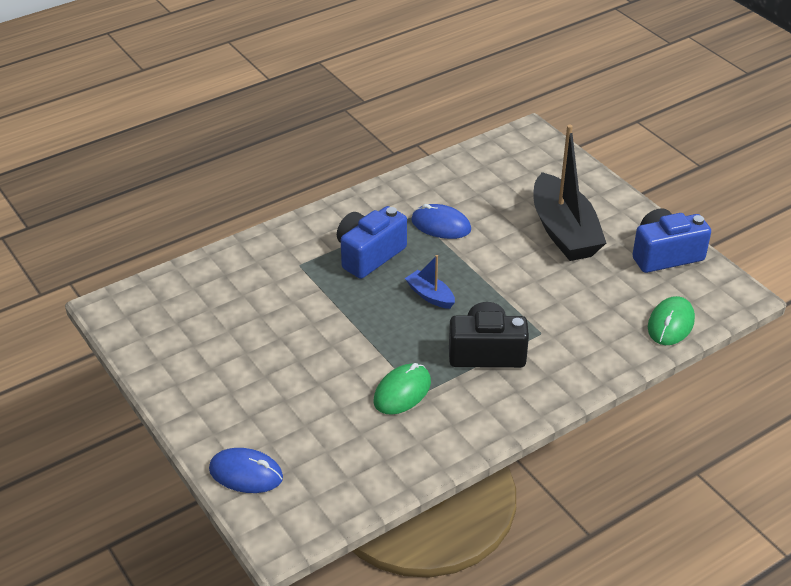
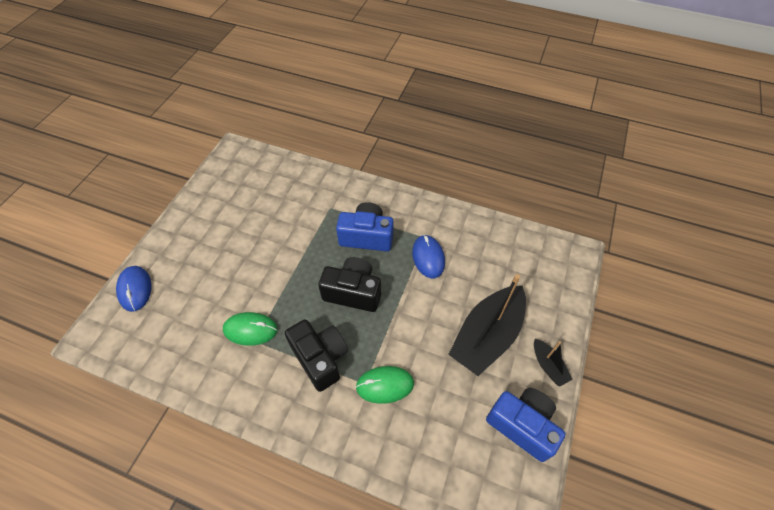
camera: 55 degrees right, 15 degrees up
blue boat [405,255,455,309] -> black camera [318,257,381,312]
green mouse [648,296,695,345] -> green mouse moved to [355,366,414,404]
none -> black boat [534,339,573,387]

